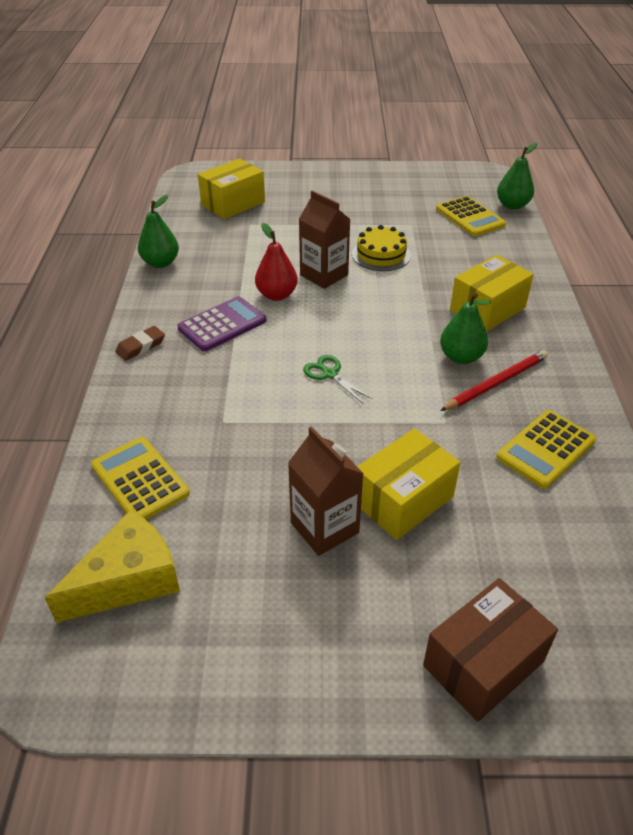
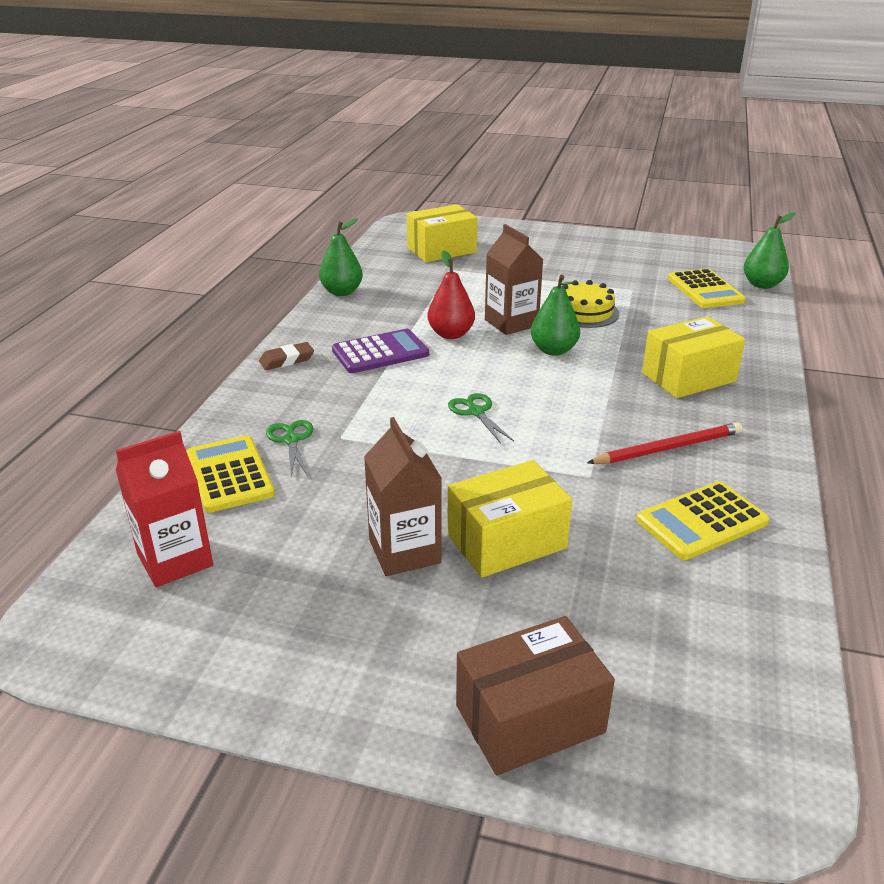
camera: 15 degrees right, 10 degrees down
yellow cheese [45,510,180,623] -> red carton [115,431,213,587]
green pear [440,293,491,364] -> green pear moved to [531,275,580,356]
none -> green scissors [266,420,313,477]

